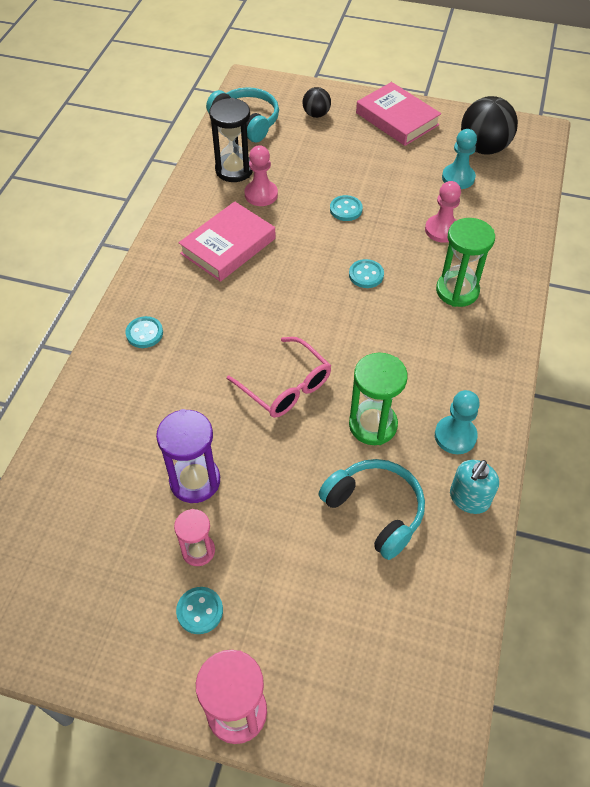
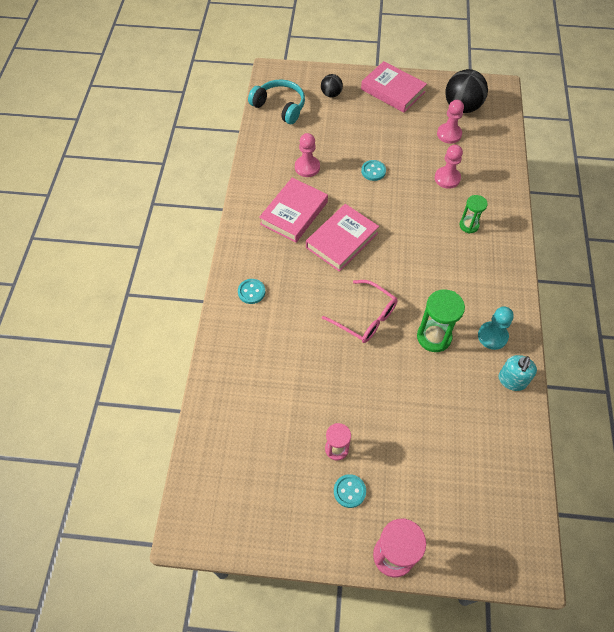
camera: 10 degrees left, 5 degrees up
purple hourglass [156,409,220,503] -> none
black hourglass [209,98,253,182] -> none
turquoise headphones [319,459,425,560] -> none
turquoise button [349,259,384,288] -> none
green hourglass [436,218,495,307] -> green hourglass [460,195,488,233], size x0.62
turquoise pawn [442,129,477,189] -> pink pawn [437,100,464,144]
none -> pink book [306,204,379,272]

